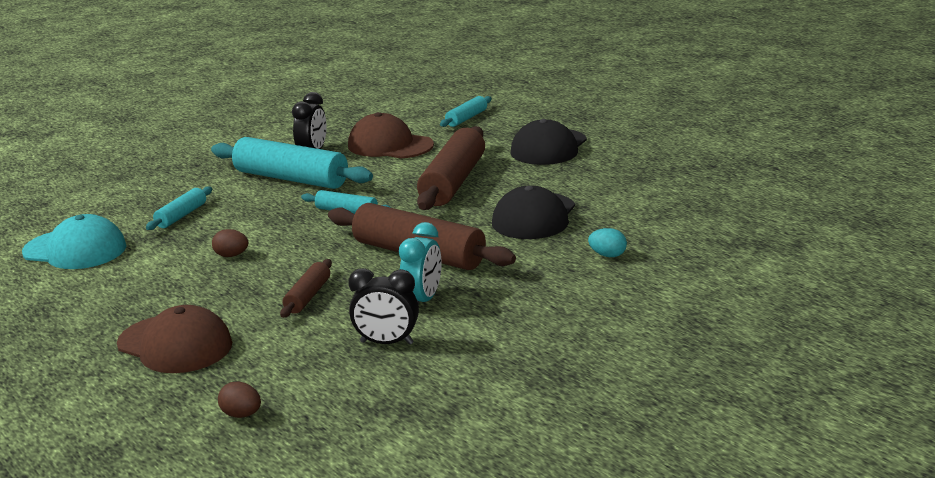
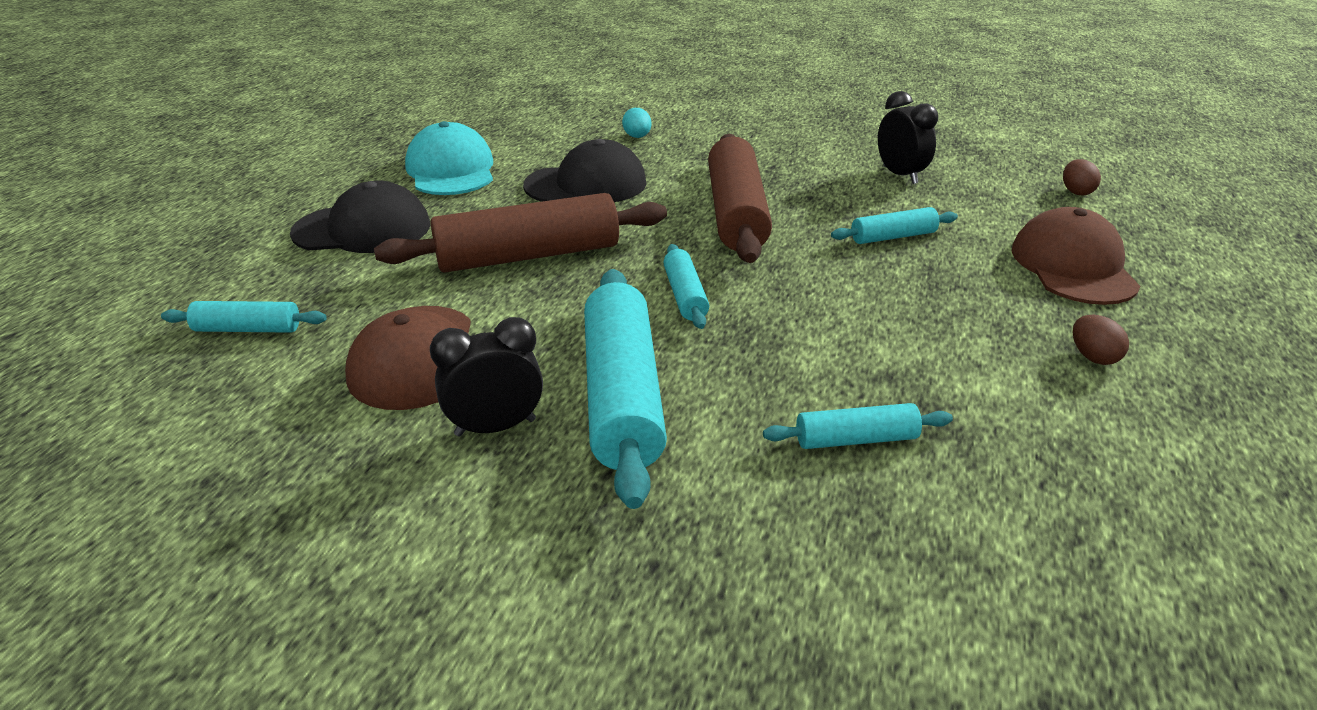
camera: 125 degrees left, 10 degrees up
turquoise cap [22,214,126,269] -> turquoise cap moved to [405,121,493,195]
brown egg [212,229,248,257] -> brown egg moved to [1073,314,1129,365]
brown rolling pin [280,259,332,318] -> turquoise rolling pin [831,207,958,244]
turquoise clock [399,222,442,305] -> none

